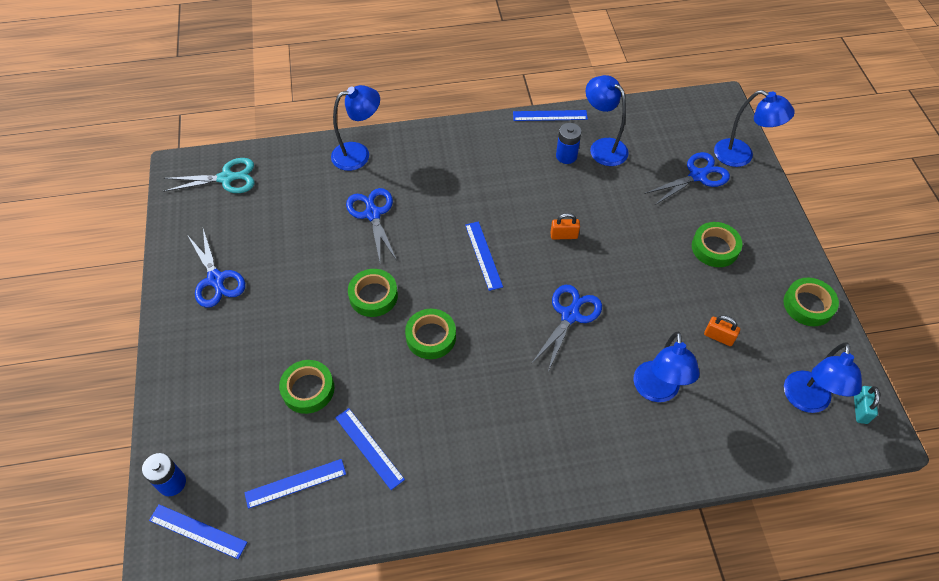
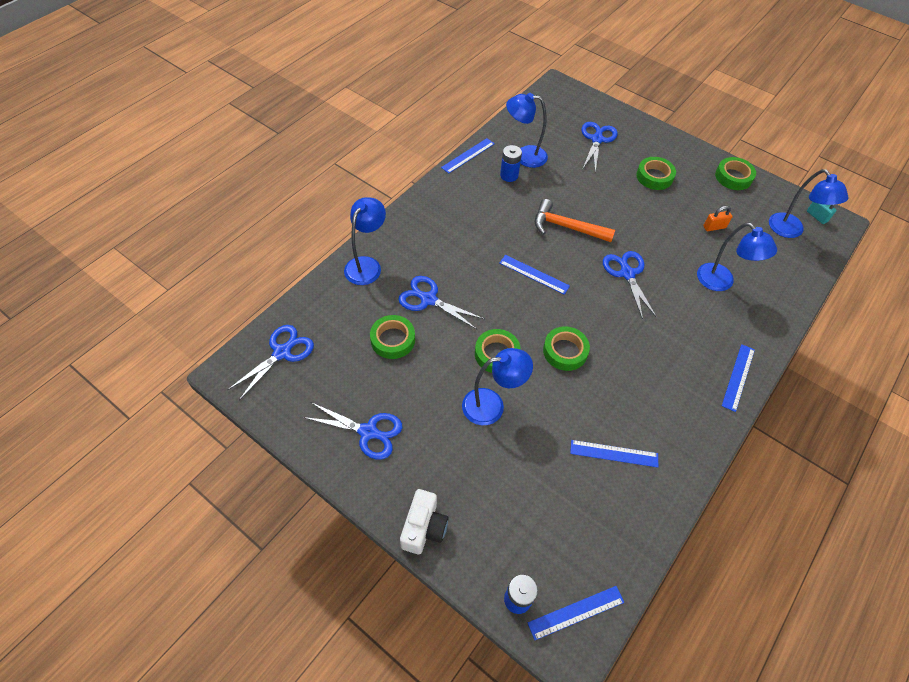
camera: 45 degrees left, 0 degrees up
turquoise scissors [163,158,255,193] -> blue scissors [227,325,314,400]
blue ruler [244,459,346,509] -> blue ruler moved to [722,344,755,412]
green tape [279,360,334,414] -> green tape moved to [370,315,415,359]
orange padlock [550,213,580,240] -> orange hammer [535,199,615,242]
blue lamp [714,90,795,167] -> blue lamp moved to [462,348,533,425]
none -> white camera [400,489,449,554]

